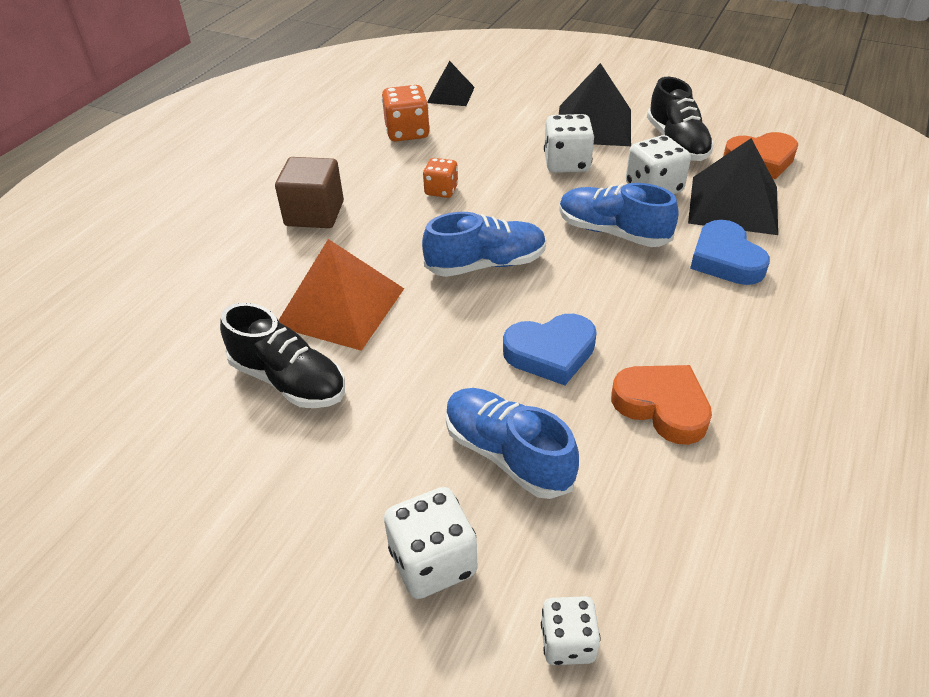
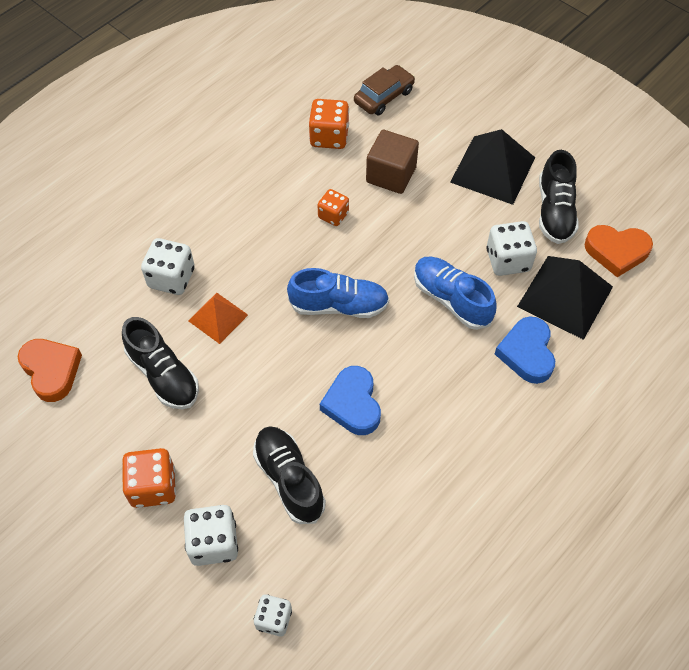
camera: 15 degrees right, 15 degrees up
brown cube [275,157,344,228] -> brown cube moved to [366,130,419,194]
orange pyramid [278,239,404,351] -> orange pyramid [188,293,248,344], size x0.59
black pyramid [427,61,475,106] -> brown car [354,65,415,115]
blue shoe [446,388,579,499] -> black shoe [253,426,326,524]
blue heart [503,314,597,385] -> blue heart turned 75 degrees clockwise [320,366,381,435]
white dice [544,114,595,173] -> white dice moved to [141,238,195,295]
orange heart [611,365,712,445] -> orange heart moved to [18,339,82,402]
none -> orange dice [122,448,176,508]

